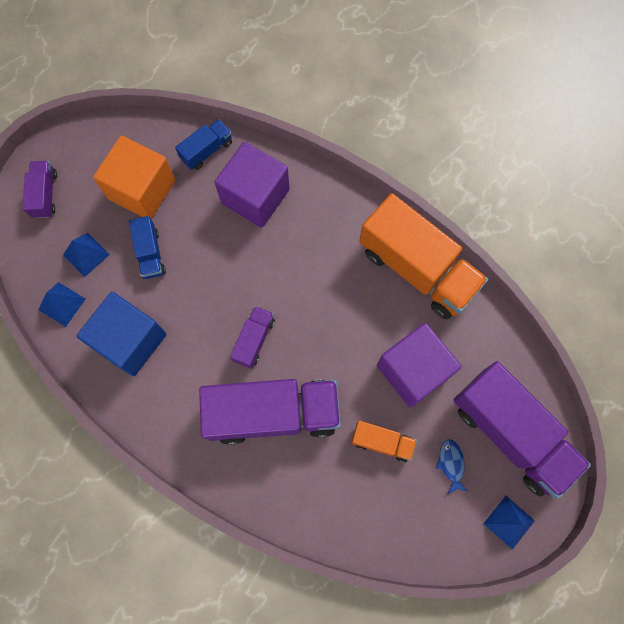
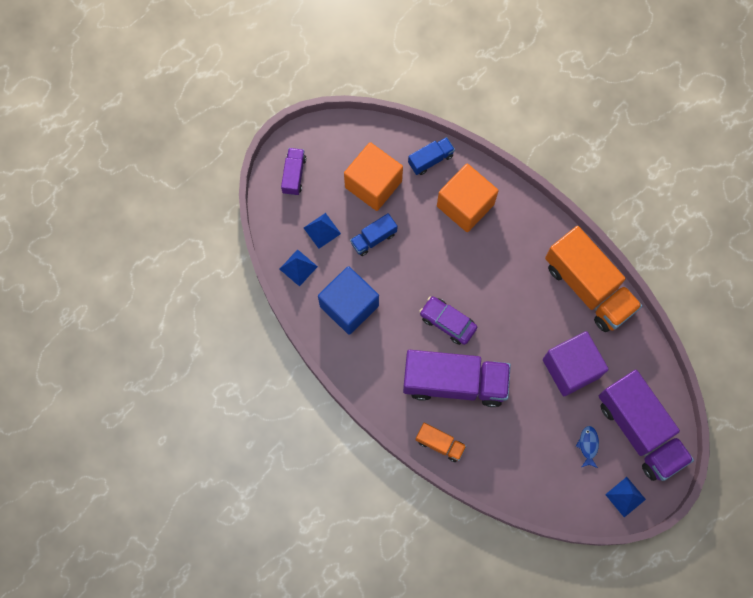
camera: 10 degrees right, 0 degrees up
blue truck [129,216,166,279] -> blue truck turned 60 degrees clockwise [350,213,397,256]
purple cube [214,142,289,228] -> orange cube [437,164,499,232]
purple truck [230,306,275,369] -> purple car [419,296,477,345]
orange truck [351,421,417,462] -> orange truck moved to [415,423,466,462]

